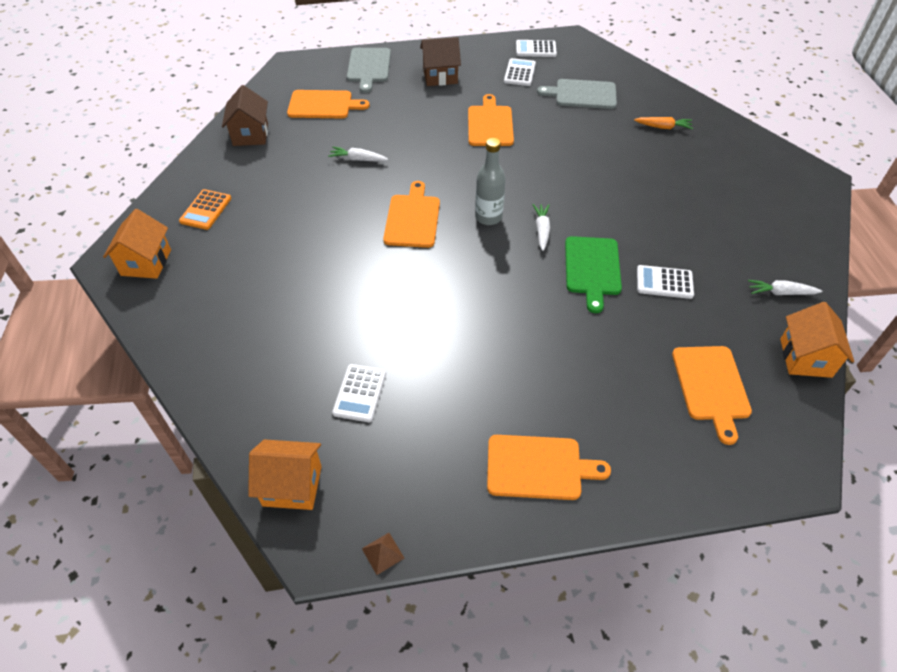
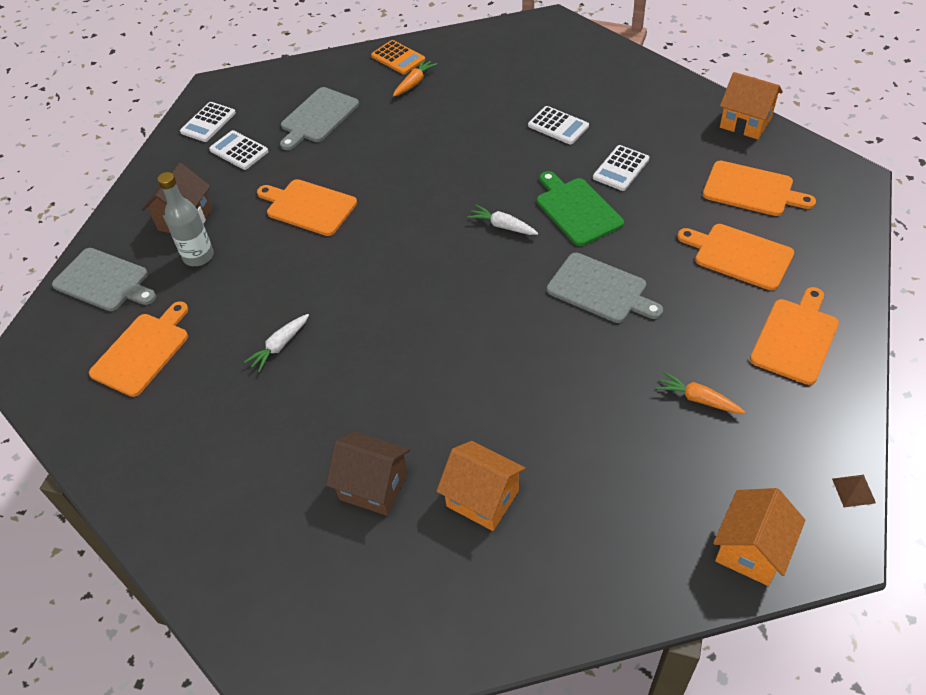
camera: 60 degrees left, 0 degrees up
orange house [103,209,171,279] -> orange house moved to [436,441,525,531]
orange calculator [179,189,231,230] -> orange calculator moved to [371,40,425,74]
brown house [222,85,268,146] -> brown house moved to [326,432,410,516]
white calculator [332,364,386,422] -> white calculator moved to [528,106,589,145]
orange cutting board [383,181,440,248] -> orange cutting board moved to [677,224,794,290]
grey bottle [475,138,506,225] -> grey bottle moved to [157,172,214,266]
green cutting board [565,236,622,313] -> green cutting board turned 150 degrees counterclockwise [537,171,624,246]
white carrot [748,280,822,295] -> none
none -> grey cutting board [547,253,663,323]
none -> orange carrot [656,372,745,413]

